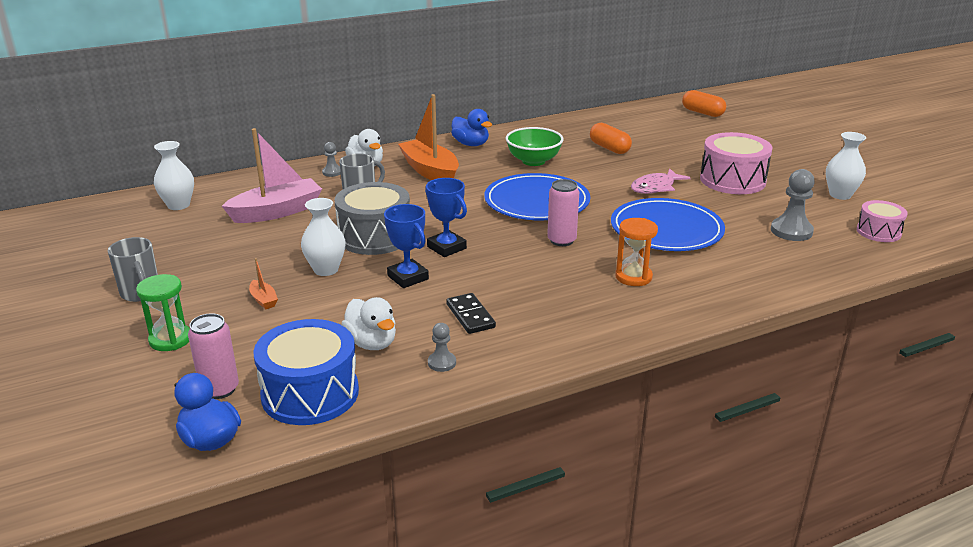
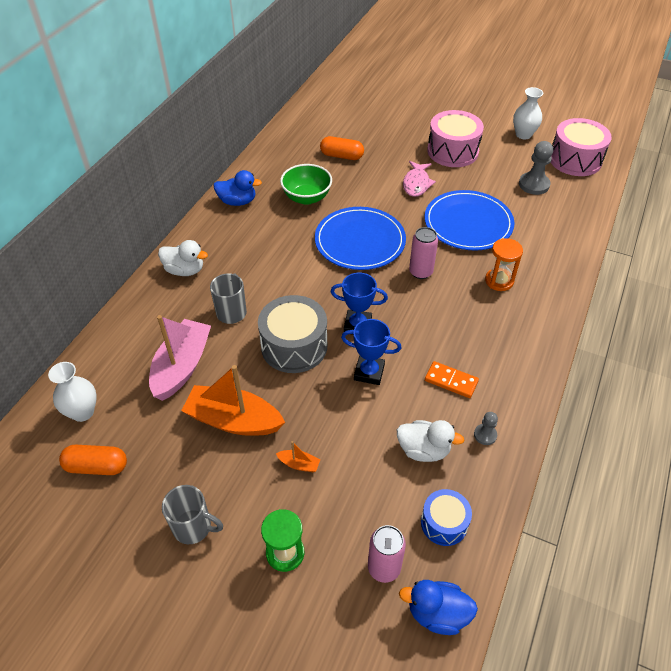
camera: 40 degrees left, 20 degrees up
blue drum [253,319,359,425] -> blue drum [421,489,472,546], size x0.58
white vase [301,198,346,276] -> none
grey pawn [322,142,341,177] -> none
orange boat [398,94,459,180] -> orange boat moved to [181,365,285,436]
black domino [446,293,496,334] -> orange domino [425,361,479,398]
orange capsule [682,90,726,117] -> orange capsule moved to [59,444,127,475]
pink drum [857,200,908,242] -> pink drum [551,118,612,176], size x1.71

